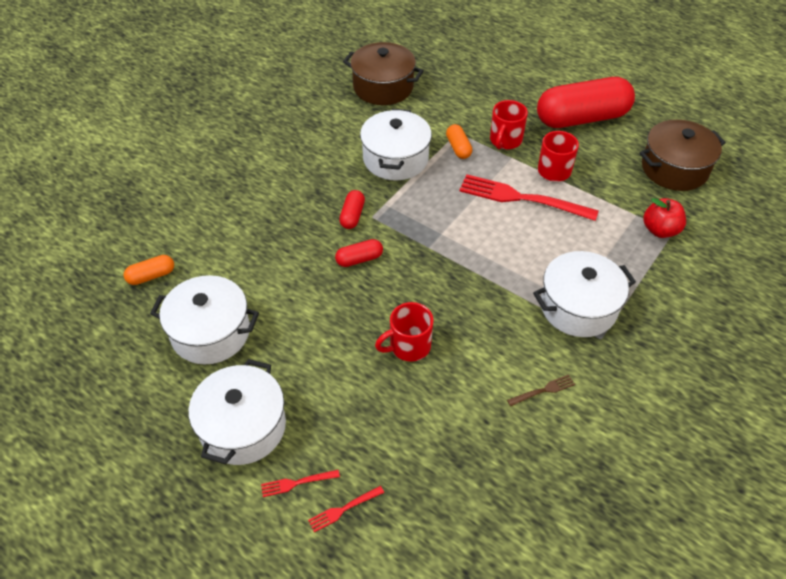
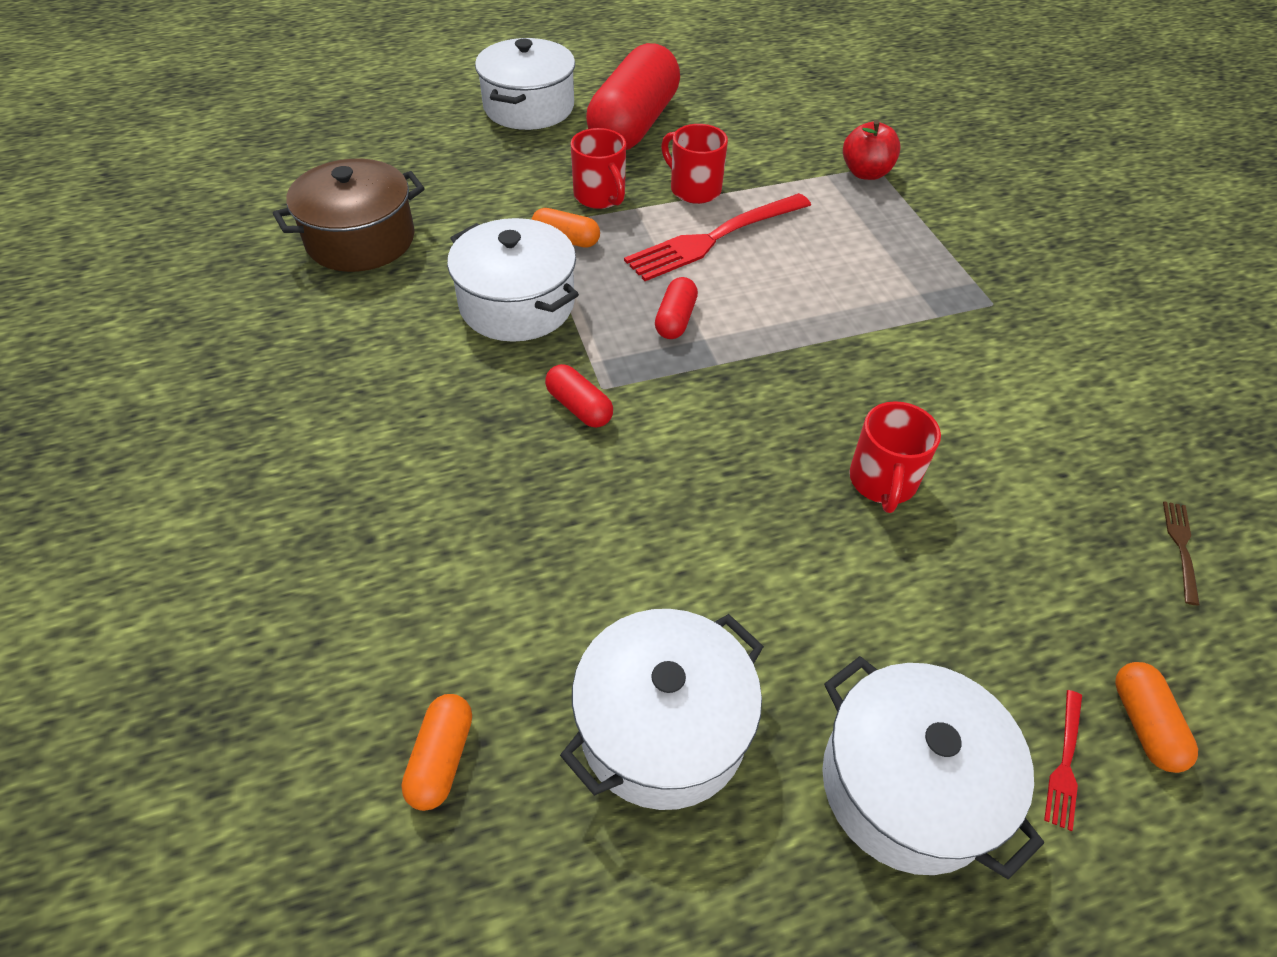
camera: 55 degrees left, 0 degrees up
red fork [308,486,384,532] -> orange capsule [1115,662,1198,773]
red capsule [335,239,383,267] -> red capsule moved to [655,277,698,339]
brown fork [507,375,575,406] -> brown fork moved to [1163,501,1200,606]
white pot [533,251,636,337] -> white pot moved to [475,38,575,130]
brown pot [639,120,726,191] -> none

